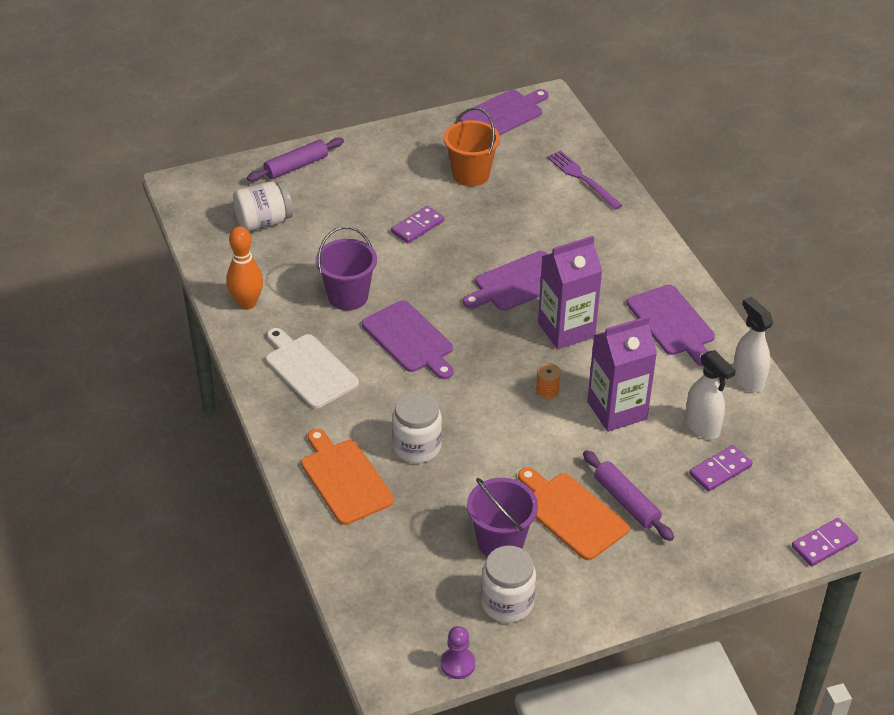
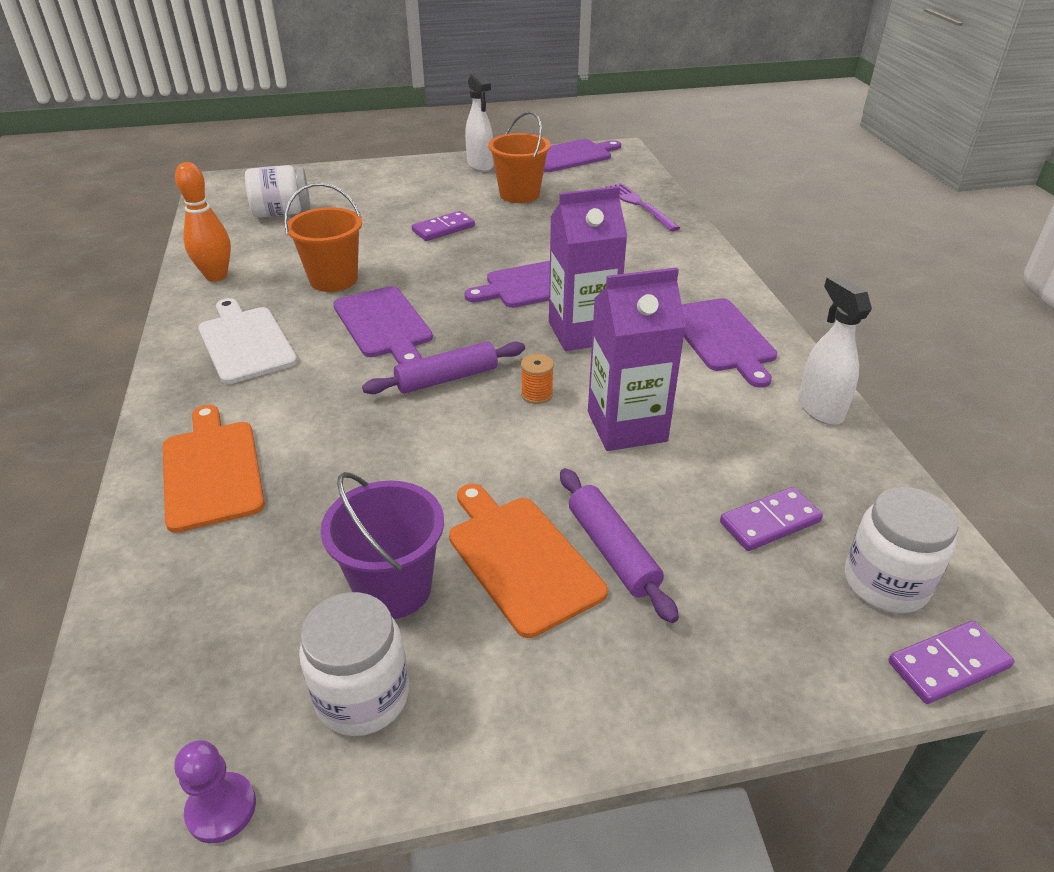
camera: 10 degrees right, 5 degrees down
purple rolling pin [247,137,344,182] -> purple rolling pin moved to [362,341,525,394]
purple bucket [316,226,377,310] -> orange bucket [284,183,362,292]
white jar [392,392,442,463] -> white jar moved to [845,487,959,613]
white spray bottle [685,350,736,439] -> white spray bottle moved to [465,73,493,172]

